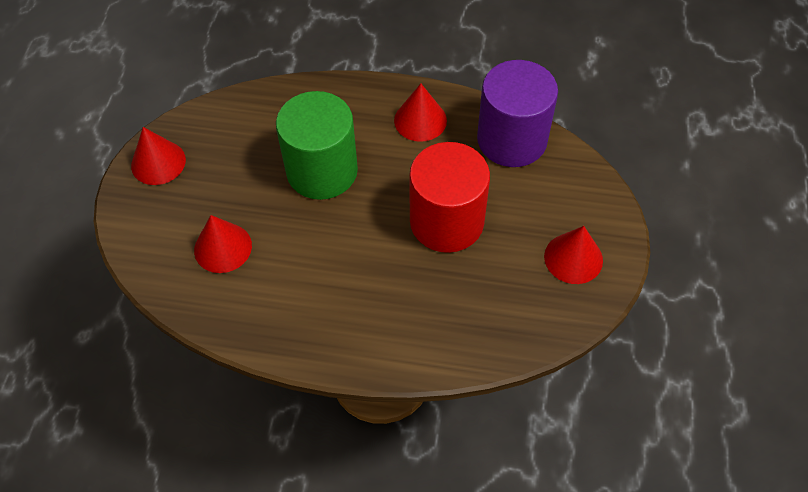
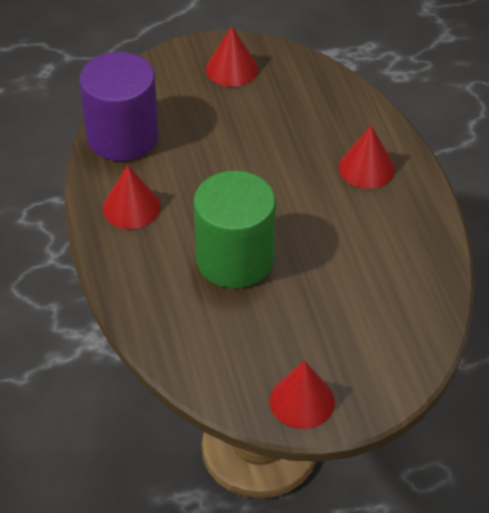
camera: 115 degrees left, 10 degrees down
red cone [194,215,252,273] -> red cone moved to [339,126,395,189]
red cylinder [409,142,490,253] -> none

